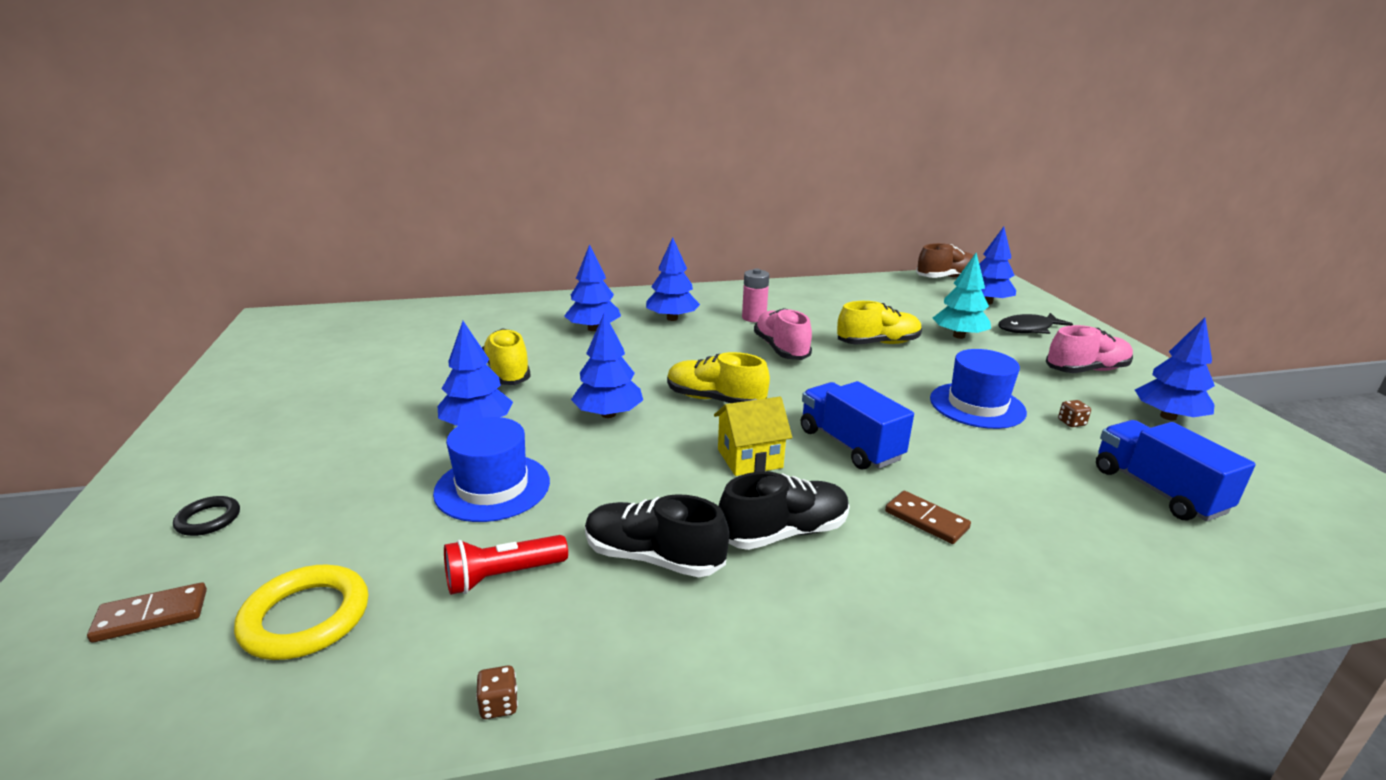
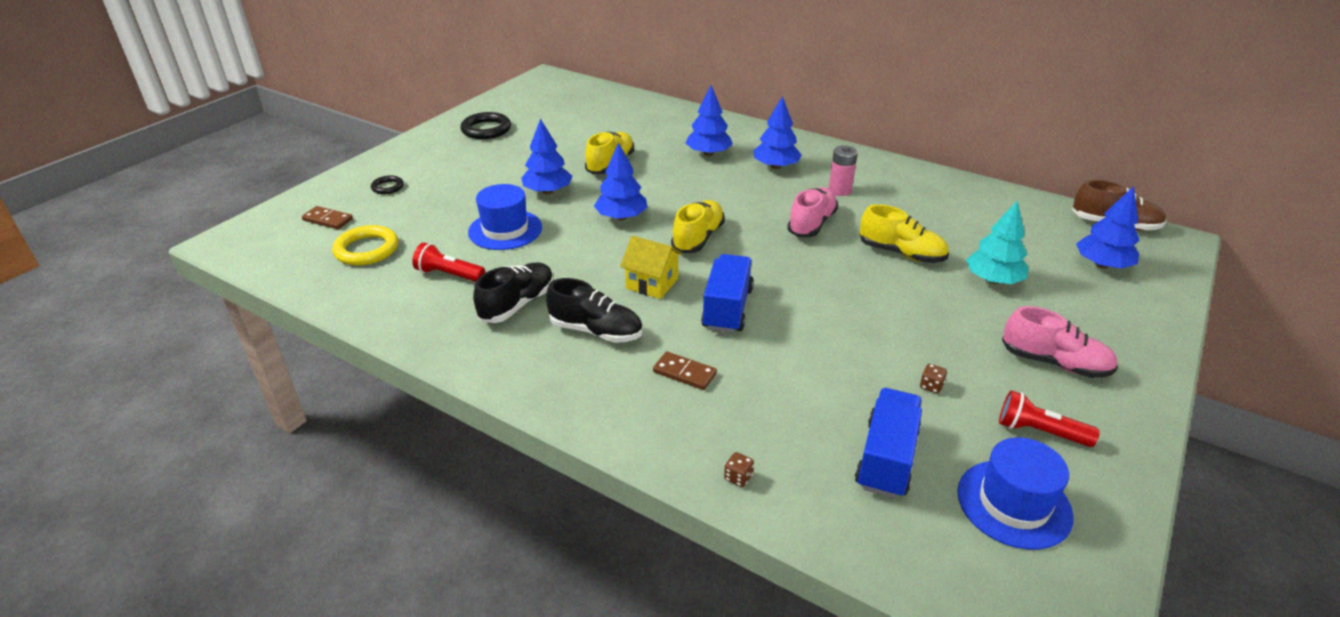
camera: 45 degrees right, 10 degrees up
brown dice [476,666,518,719] -> brown dice moved to [724,452,754,487]
black shoe [585,494,729,577] -> black shoe turned 60 degrees clockwise [473,262,554,323]
yellow shoe [667,352,770,403] -> yellow shoe turned 45 degrees clockwise [671,200,725,253]
brown domino [885,491,971,544] -> brown domino turned 60 degrees counterclockwise [653,351,717,390]
blue hat [930,349,1027,429] -> blue hat moved to [957,437,1074,550]
black fish [998,313,1073,334] -> none
blue tree [1135,318,1215,421] -> red flashlight [999,390,1100,447]
none -> black ring [460,112,511,139]

